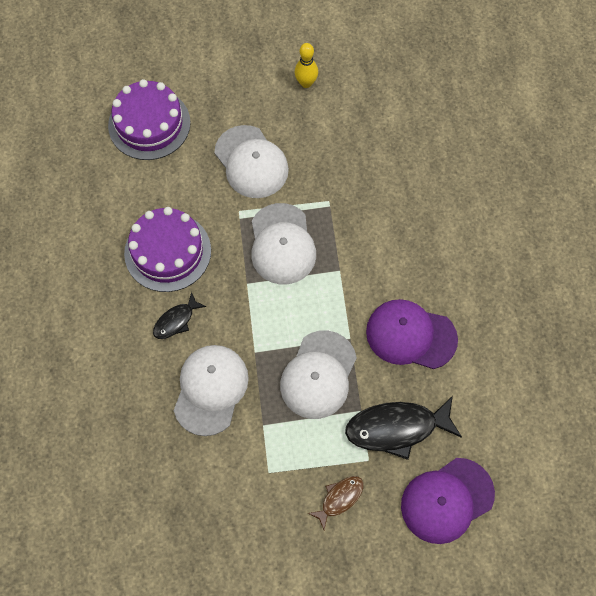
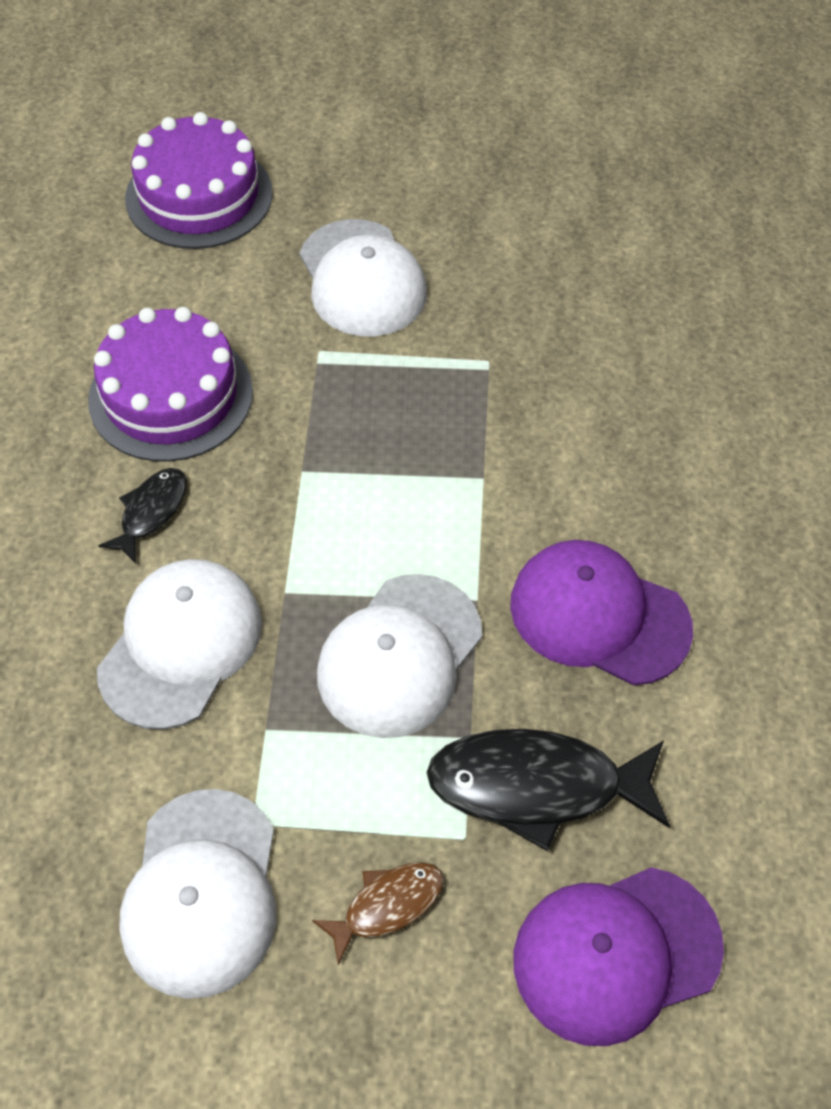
camera: 10 degrees right, 10 degrees down
black fish [153,292,206,339] -> black fish turned 150 degrees clockwise [98,468,187,564]
white cap [251,203,316,284] -> white cap moved to [119,789,276,999]
yellow bowling pin [295,43,318,88] -> none

